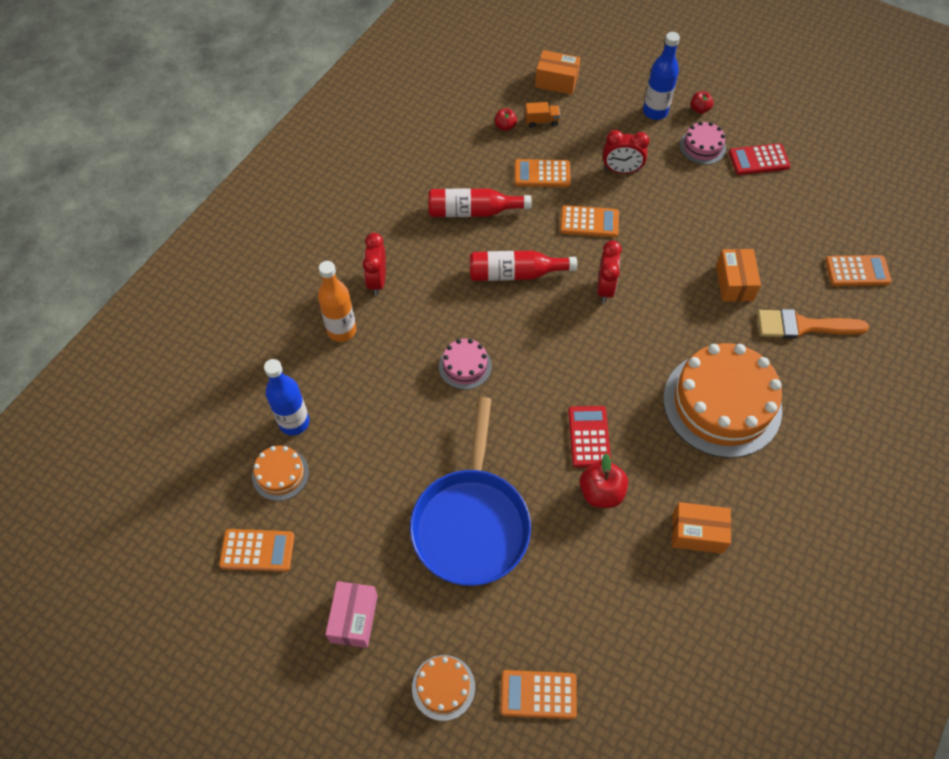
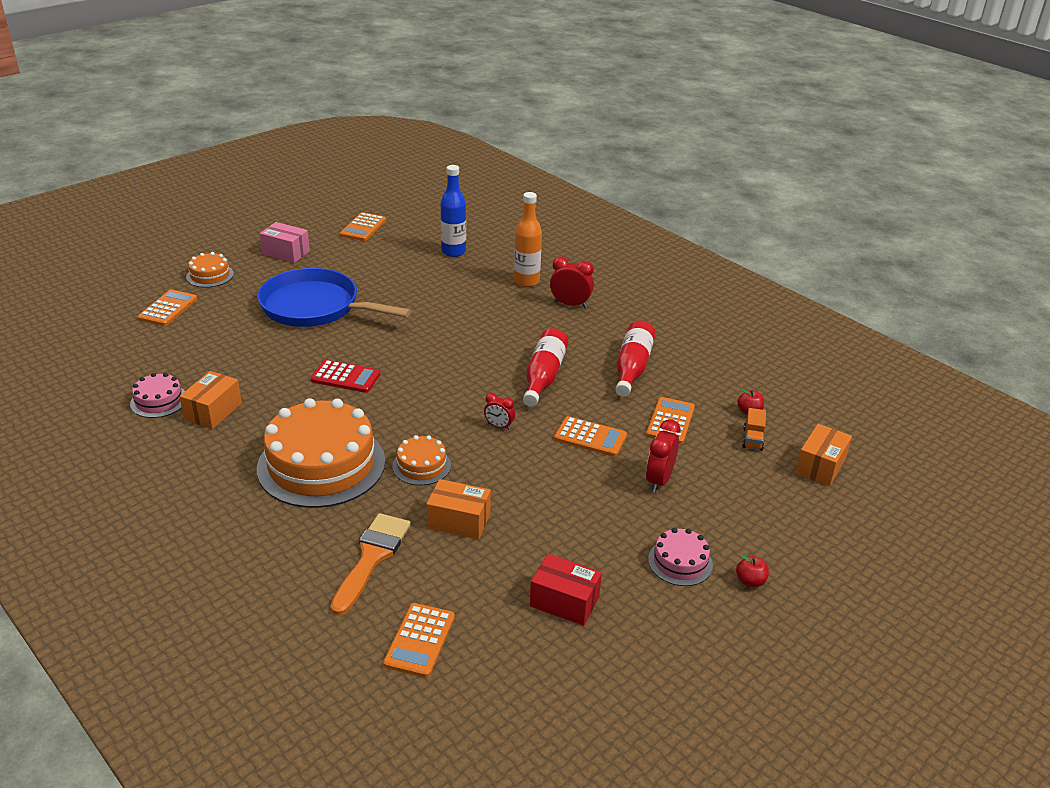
camera: 105 degrees right, 25 degrees down
orange cake [252,446,309,501] -> orange cake moved to [392,435,451,485]
pink cake [439,339,492,390] -> pink cake moved to [130,373,185,418]
orange calculator [560,205,619,237] -> orange calculator turned 90 degrees counterclockwise [554,416,627,457]
red apple [579,453,628,508] -> none
red clock [597,240,622,303] -> red clock [484,393,515,430], size x0.62
blue bottle [643,32,680,120] -> none
red calculator [729,143,791,175] -> none
none -> red box [530,554,602,626]

